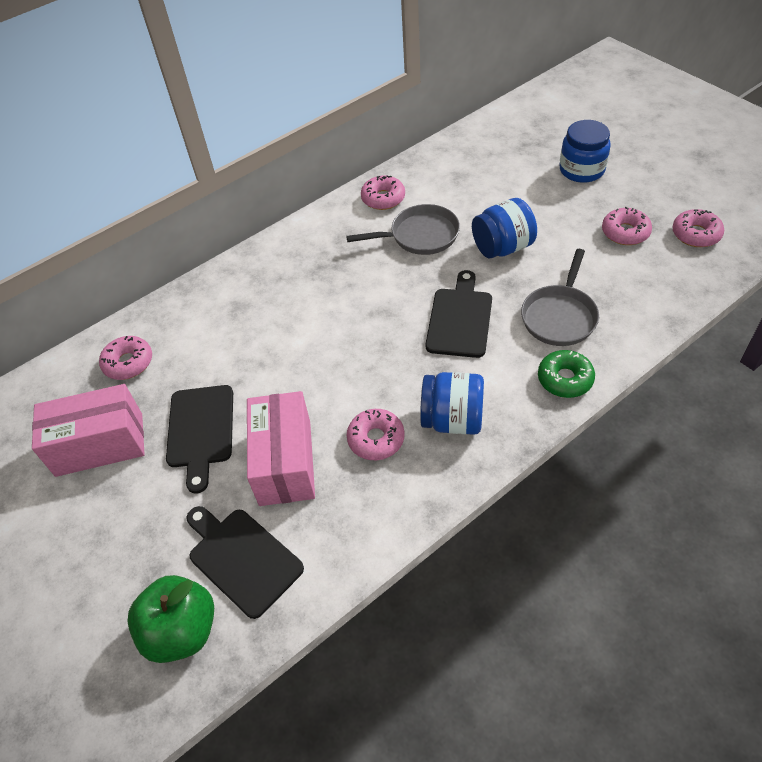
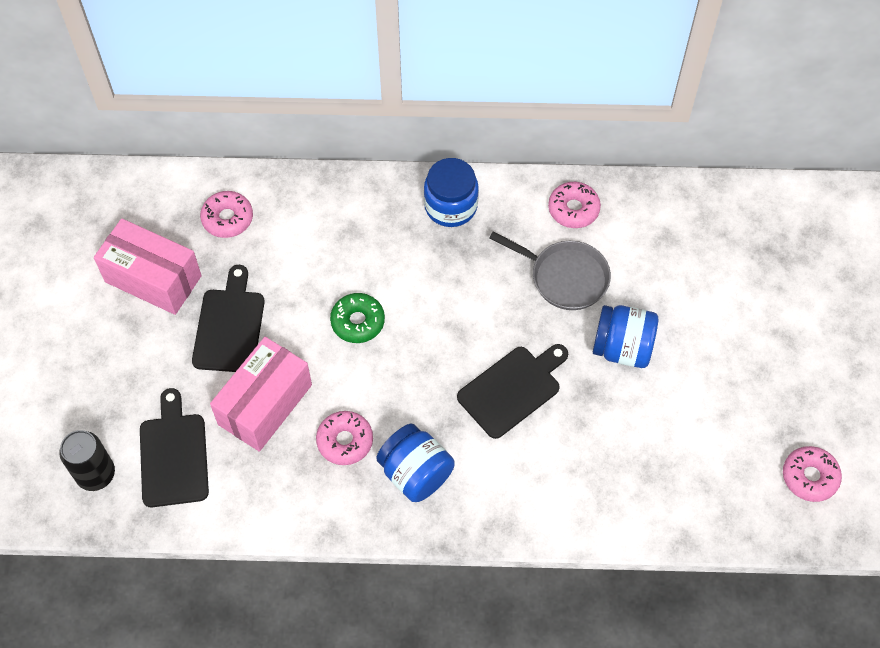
camera: 35 degrees right, 10 degrees up
green apple [127,575,214,663] -> black can [59,430,115,491]
black cutting board [166,385,233,494] -> black cutting board turned 150 degrees clockwise [192,265,265,372]
grey pan [521,249,599,346] -> none
green donut [538,350,595,398] -> green donut moved to [330,293,385,343]
blue jar [559,120,611,183] -> blue jar moved to [424,158,479,227]
pink donut [602,207,652,245] -> none

